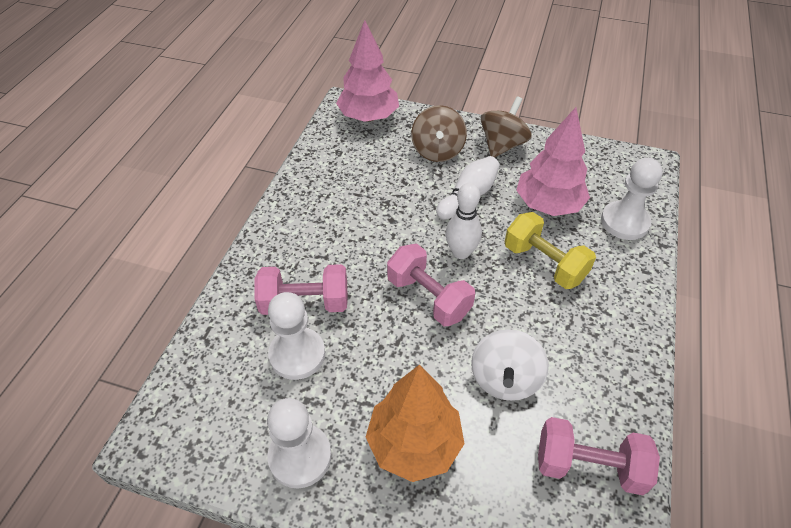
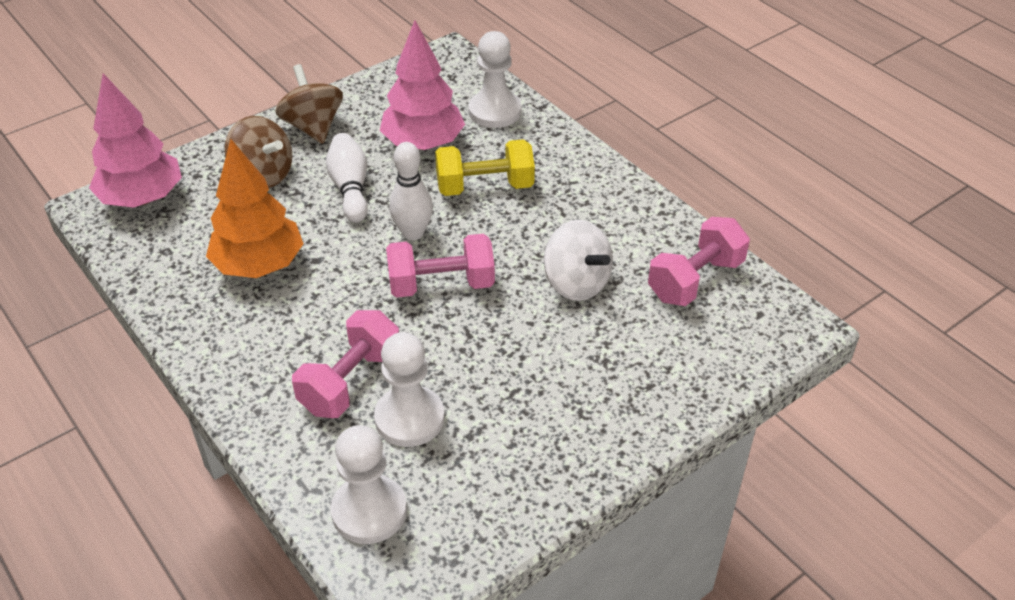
camera: 55 degrees left, 5 degrees down
white pawn [267,398,332,488] -> white pawn moved to [331,425,407,544]
orange tree [366,365,465,482] -> orange tree moved to [206,139,304,278]

